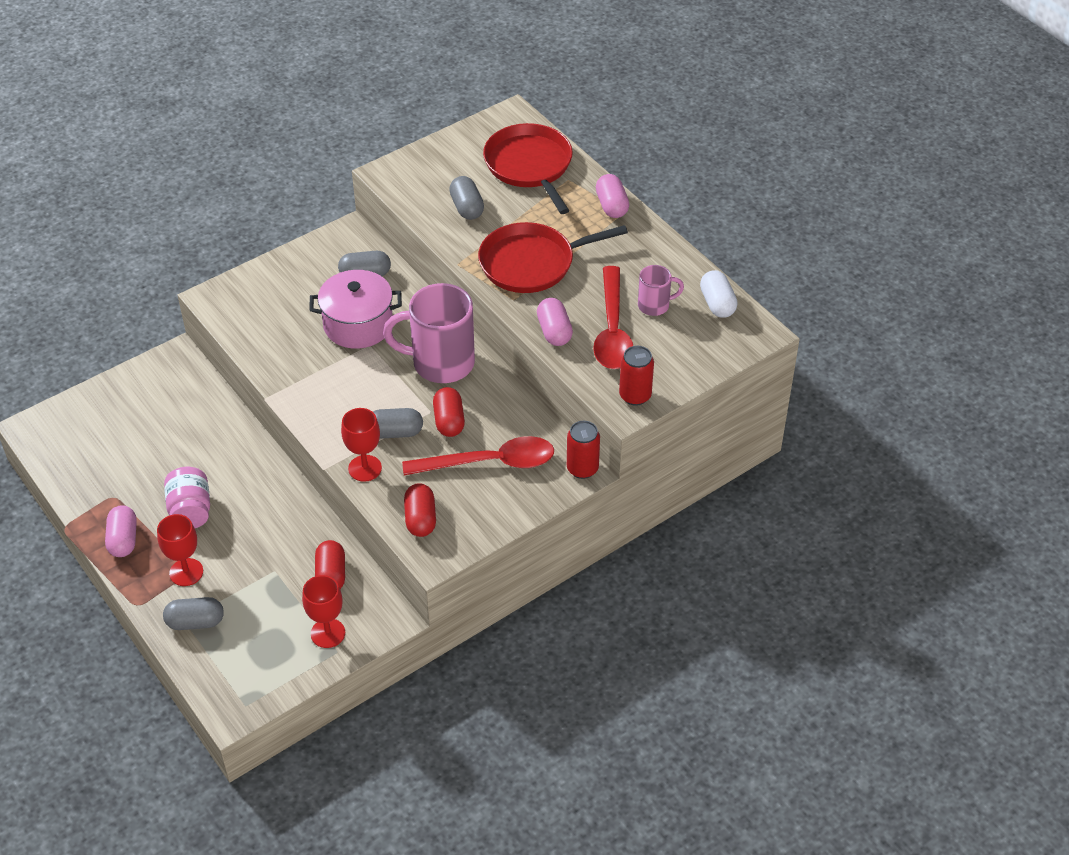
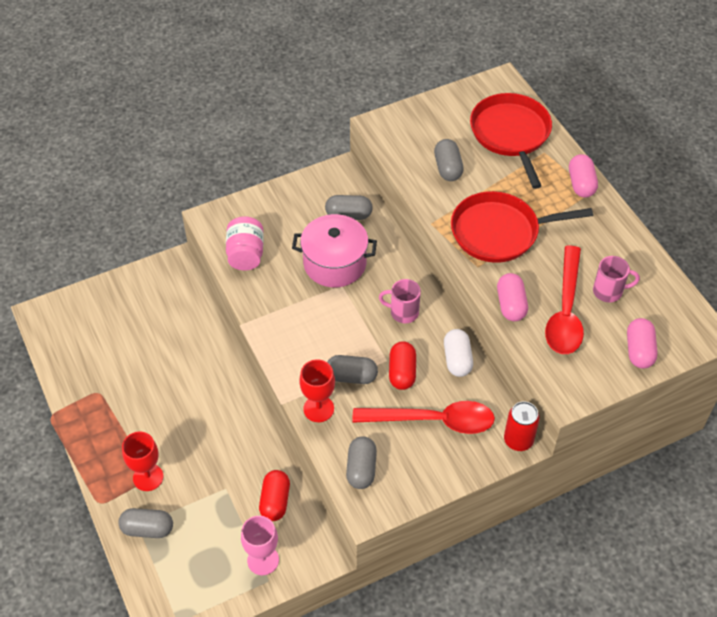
camera: 10 degrees right, 5 degrees up
pink capsule [105,505,137,557] -> pink capsule moved to [627,318,658,369]
pink jar [164,467,210,528] -> pink jar moved to [226,216,264,270]
red goblet [302,575,345,648] -> pink goblet [241,516,279,575]
pink mug [383,283,475,383] -> pink mug [379,279,421,323], size x0.50
red capsule [404,483,436,537] -> grey capsule [346,436,377,489]
red can [619,346,654,406] -> none
white capsule [700,270,738,318] -> white capsule moved to [444,329,473,377]

